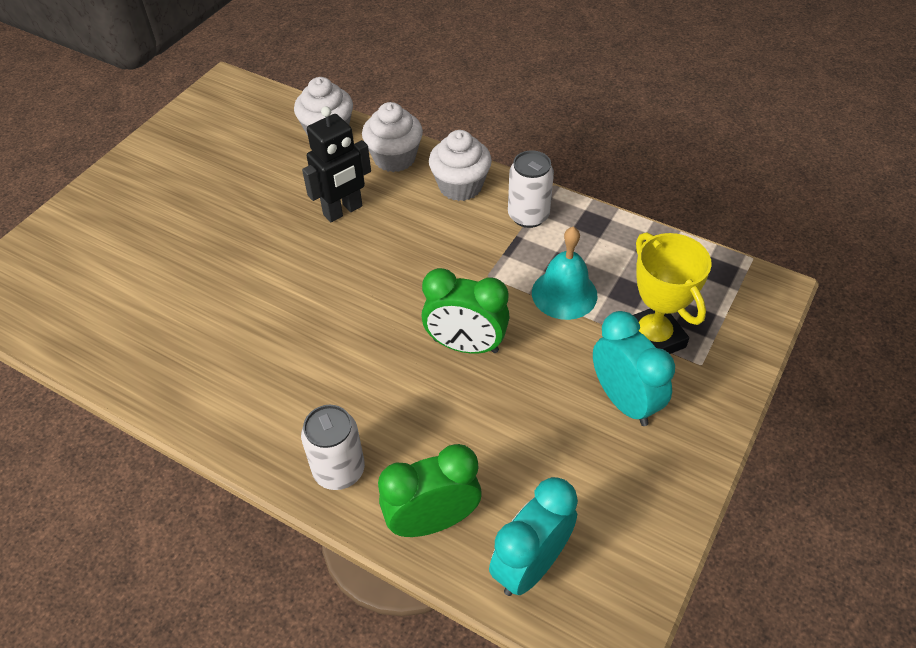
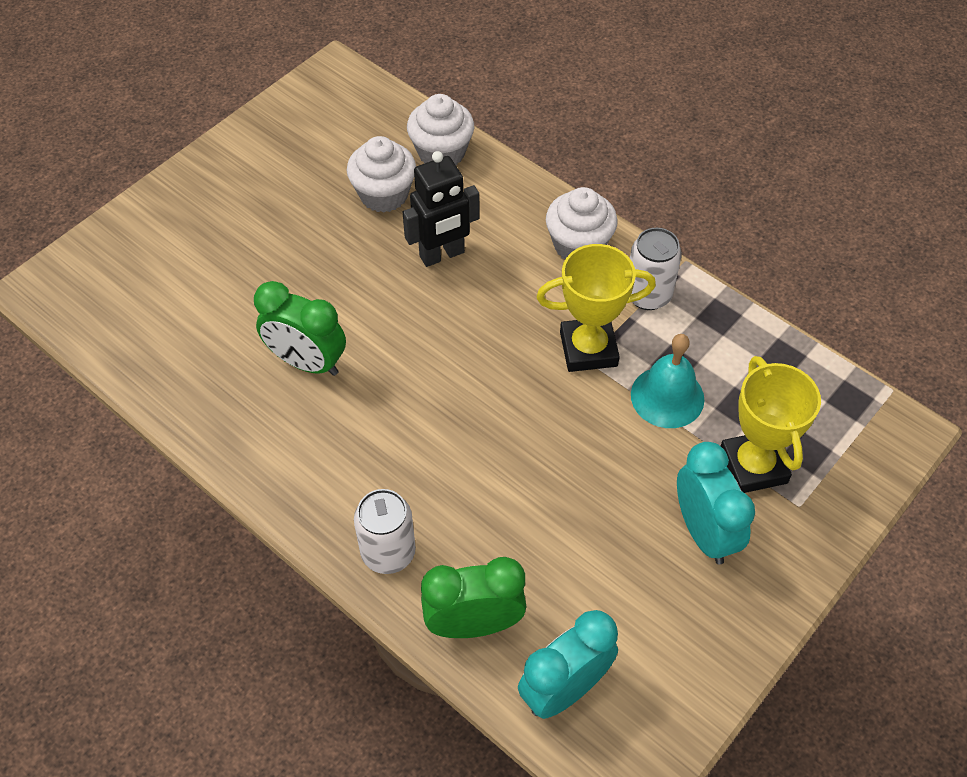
camera: 10 degrees right, 5 degrees up
white cupcake [362,102,423,172] -> white cupcake moved to [347,136,416,213]
green clock [422,268,510,354] -> green clock moved to [254,281,346,376]
none -> yellow trophy [536,244,656,372]

